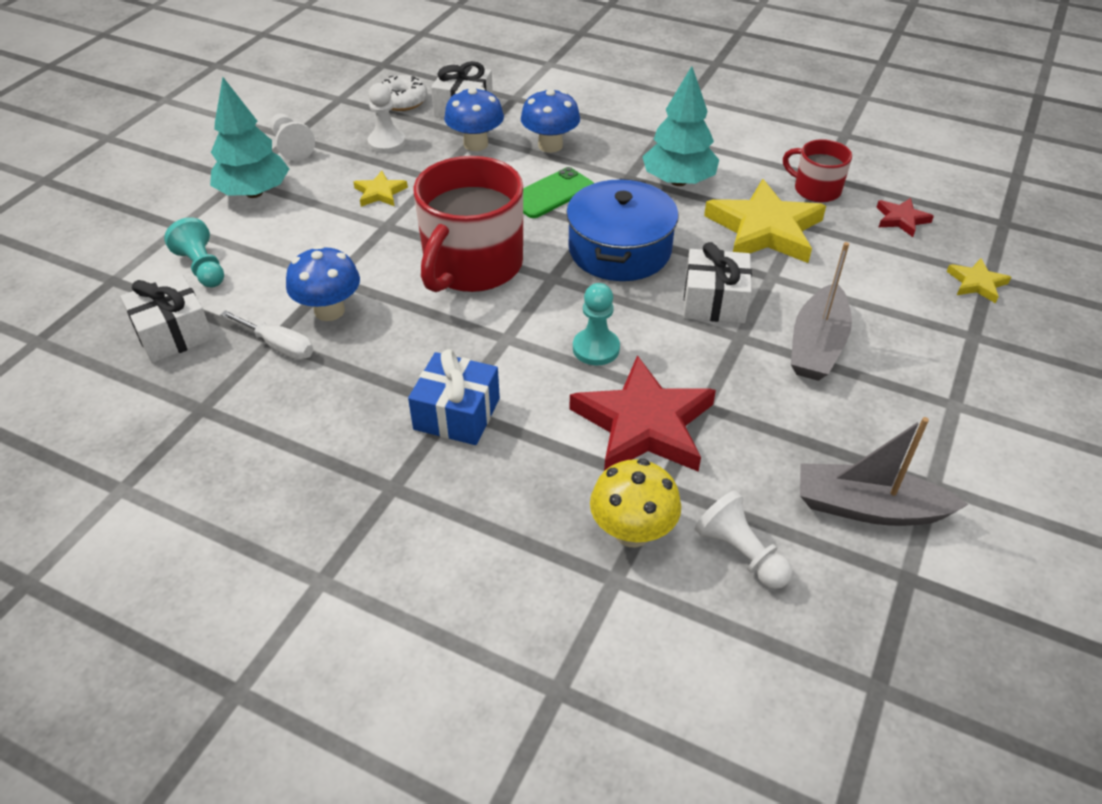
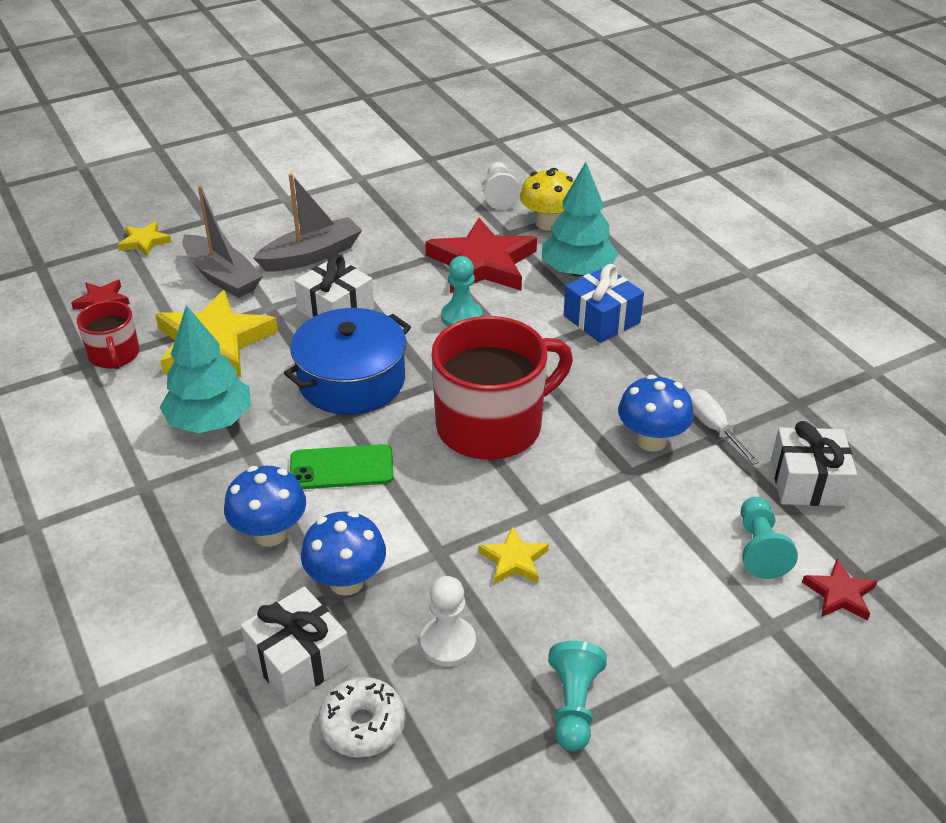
camera: 145 degrees left, 5 degrees down
turquoise tree [210,77,289,198] -> turquoise tree moved to [542,162,618,277]
white pawn [270,114,315,161] -> turquoise pawn [548,641,607,751]
grey boat [800,417,968,526] -> grey boat moved to [182,185,263,298]
none -> red star [802,559,877,621]

